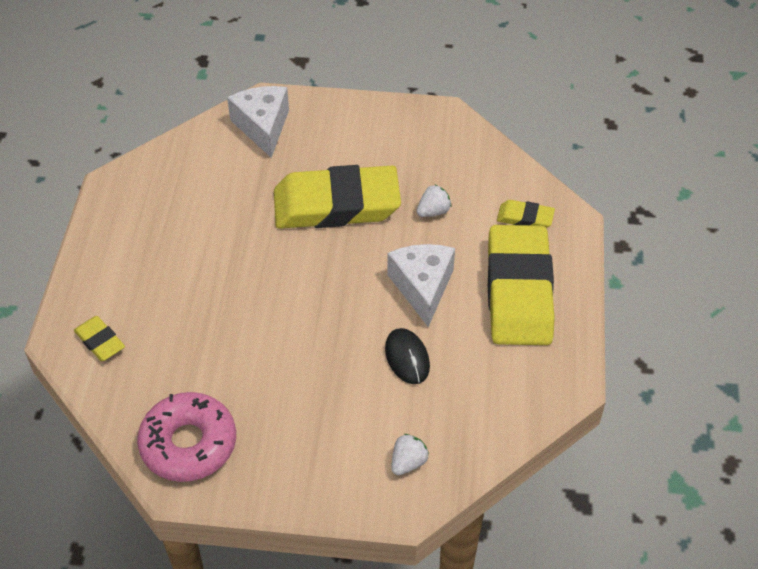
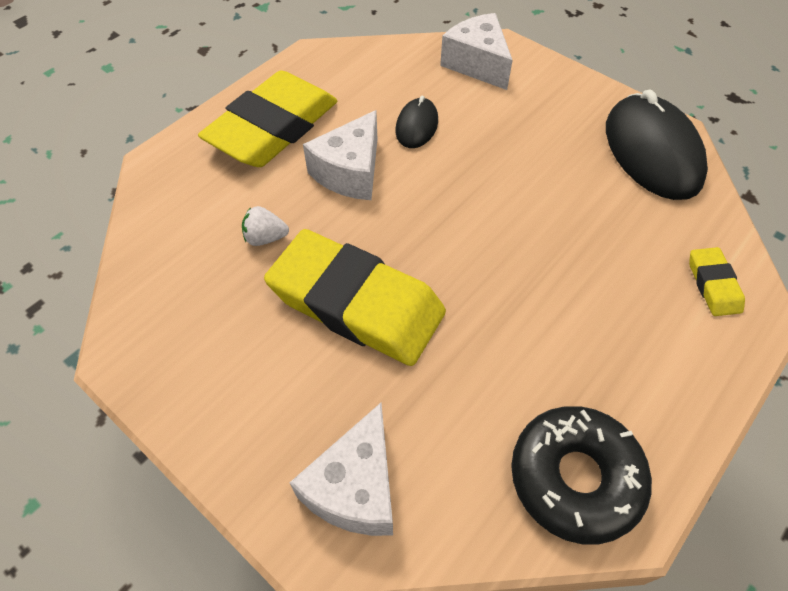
camera: 145 degrees left, 5 degrees up
pink donut [137,392,236,482] -> black mouse [606,90,708,200]
white strawberry [391,434,429,475] -> white cheese [440,13,513,90]
yellow eraser [497,200,555,228] -> none
none -> black donut [511,406,652,545]

